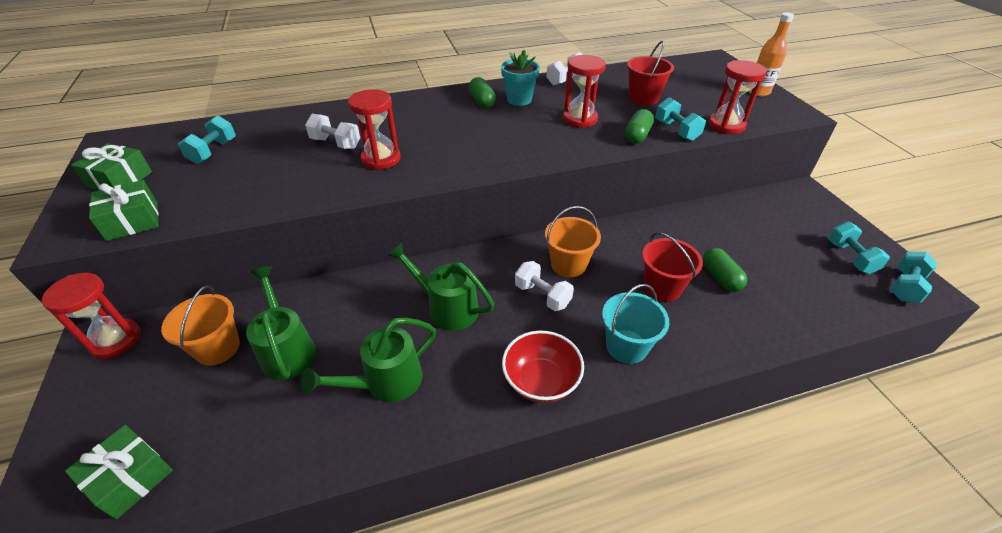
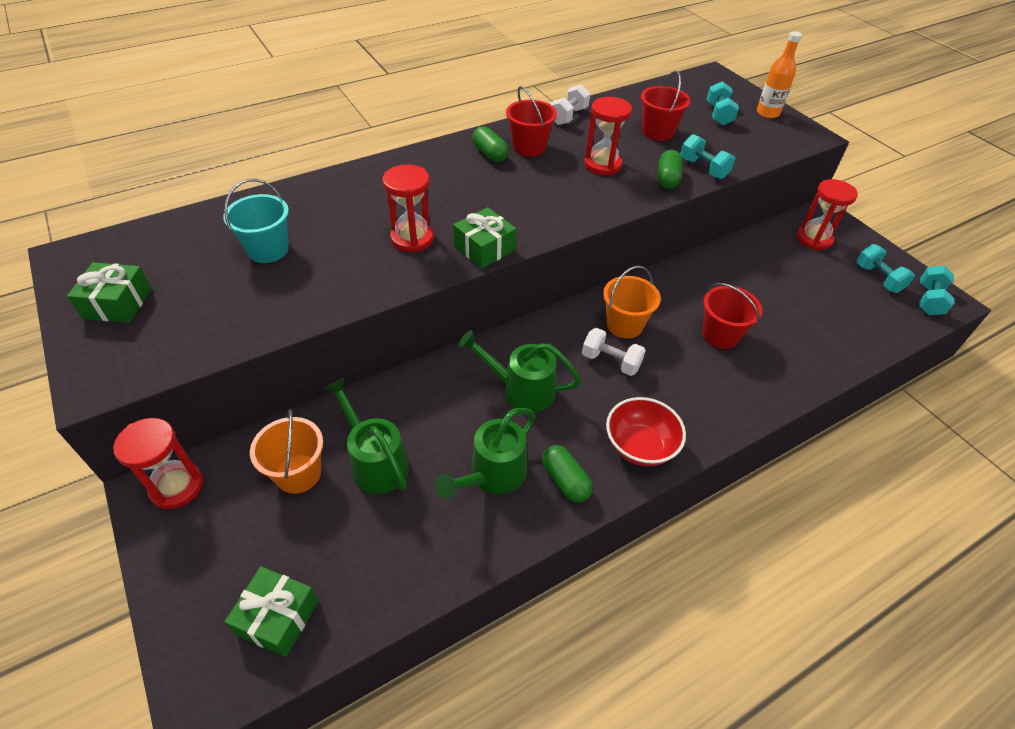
camera: 15 degrees left, 5 degrees up
green gift [89,180,159,241] -> green gift moved to [453,207,516,269]
turquoise dumbbell [178,116,236,164] -> turquoise dumbbell moved to [707,81,739,125]
white dumbbell [305,114,360,149] -> none
turquoise flower pot [501,50,540,106] -> red bucket [506,86,557,157]
turquoise bucket [602,284,669,364] -> turquoise bucket moved to [223,179,289,263]
green capsule [703,248,747,292] -> green capsule moved to [542,445,593,502]
red hourglass [708,60,767,134] -> red hourglass moved to [797,179,858,250]

